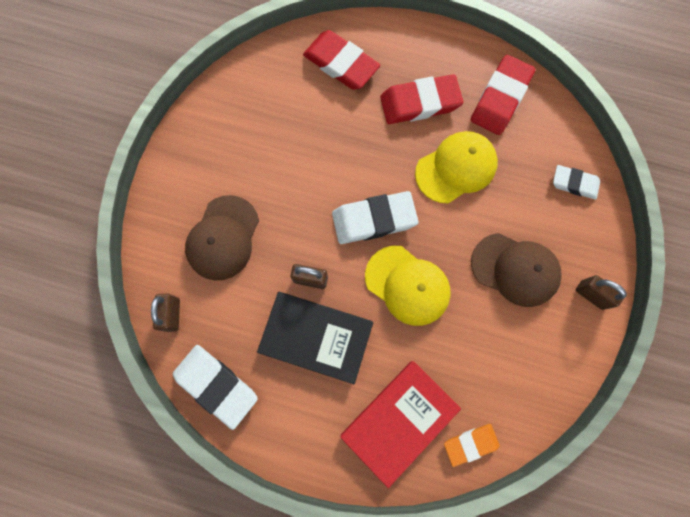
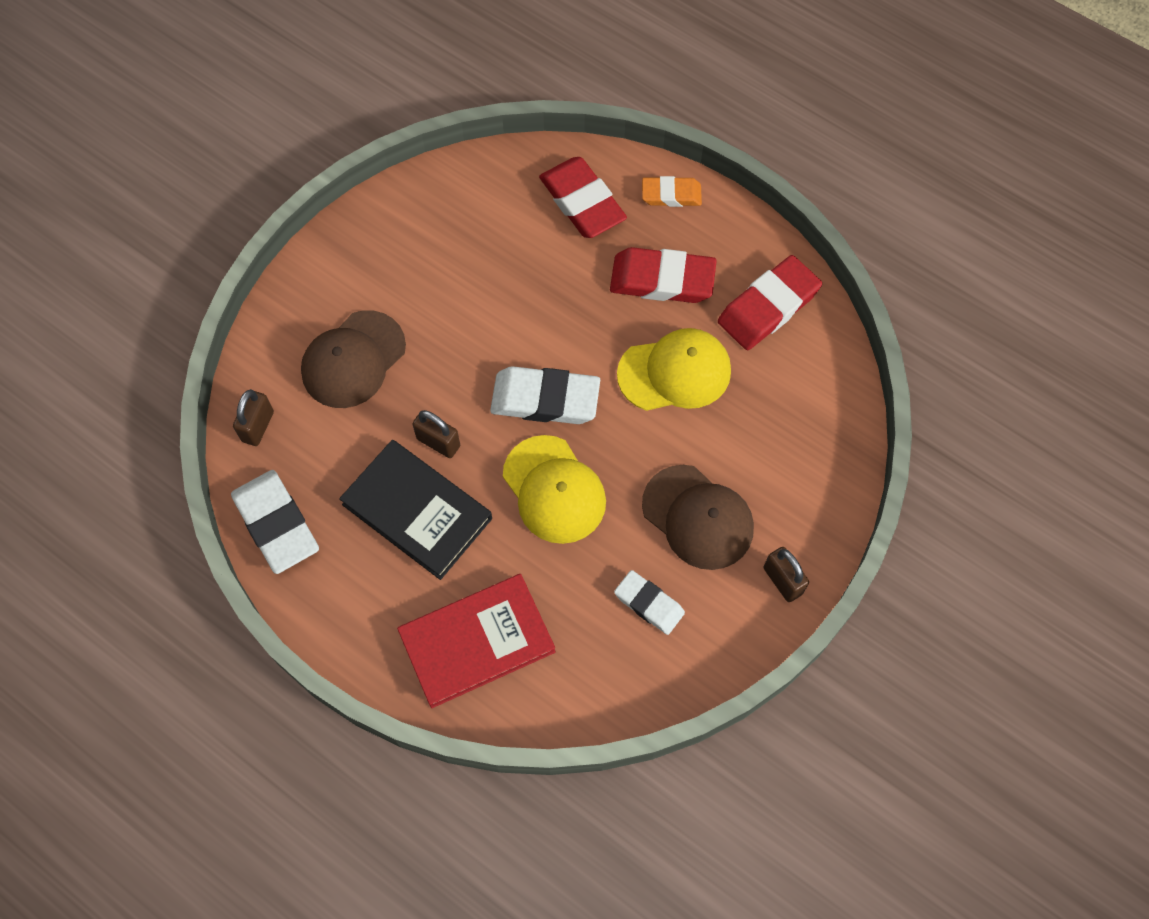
camera: 20 degrees right, 10 degrees down
orange eraser [444,424,500,467] -> orange eraser moved to [642,176,702,207]
white eraser [553,165,600,200] -> white eraser moved to [614,570,685,635]

